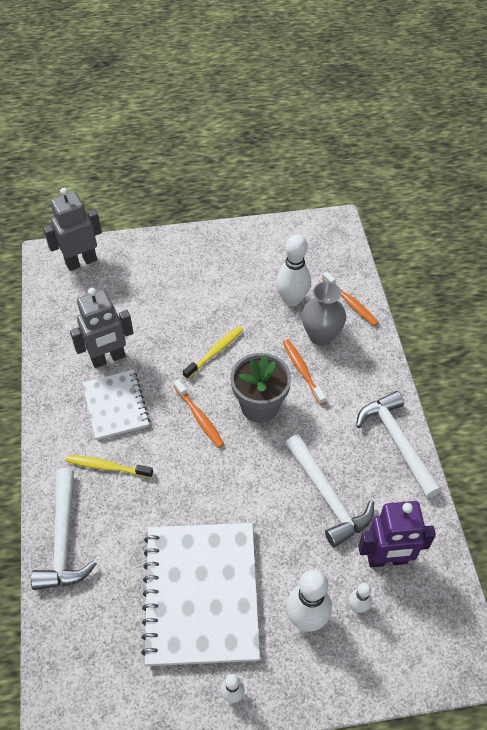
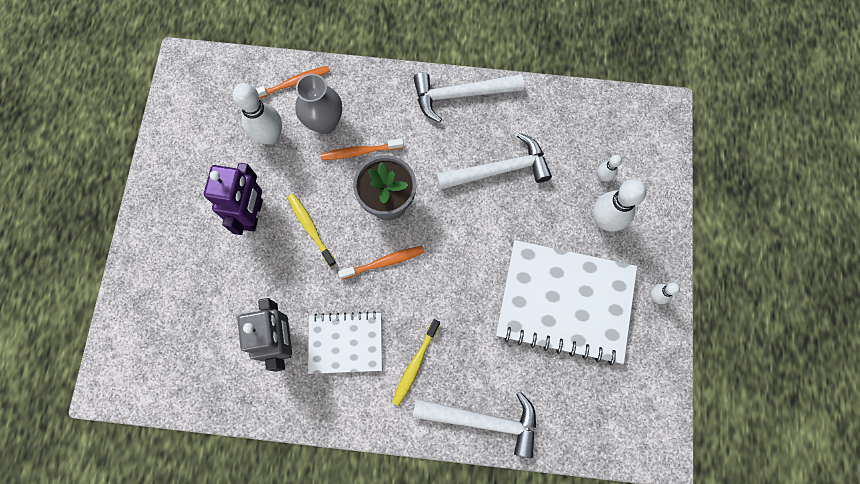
camera: 75 degrees left, 20 degrees up
grey robot [43,188,102,271] -> none
purple robot [358,501,436,567] -> purple robot moved to [204,163,263,235]

